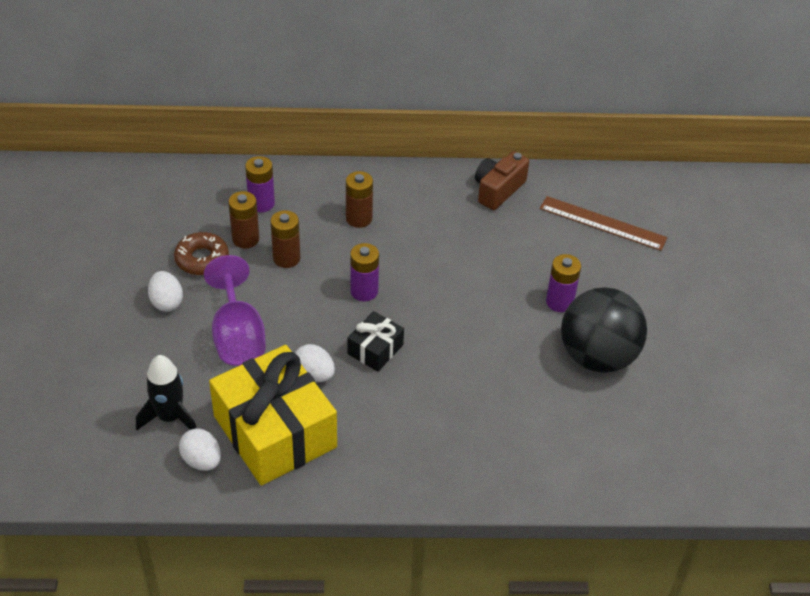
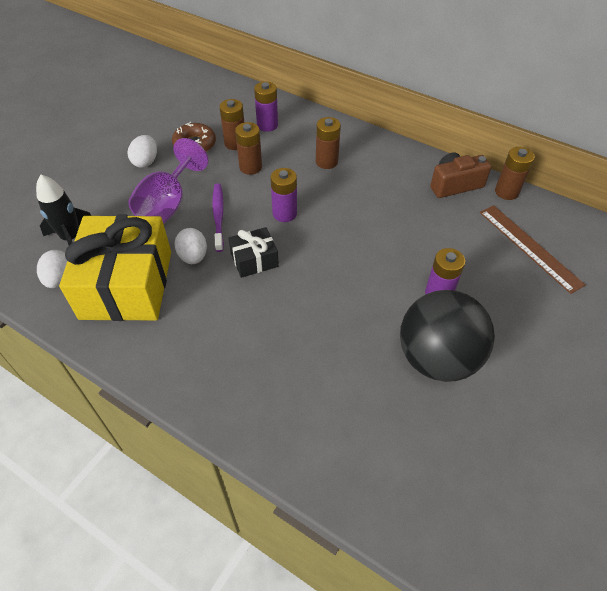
camera: 35 degrees right, 5 degrees up
none -> purple toothbrush [212,184,224,252]
none -> brown battery [495,147,535,200]

